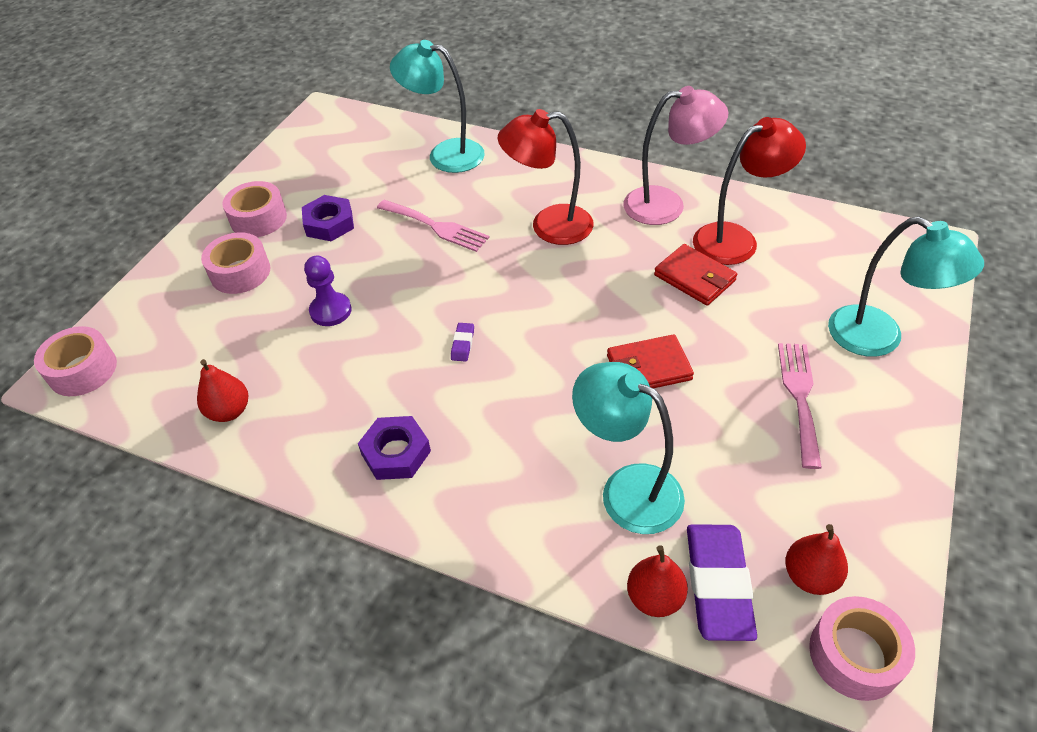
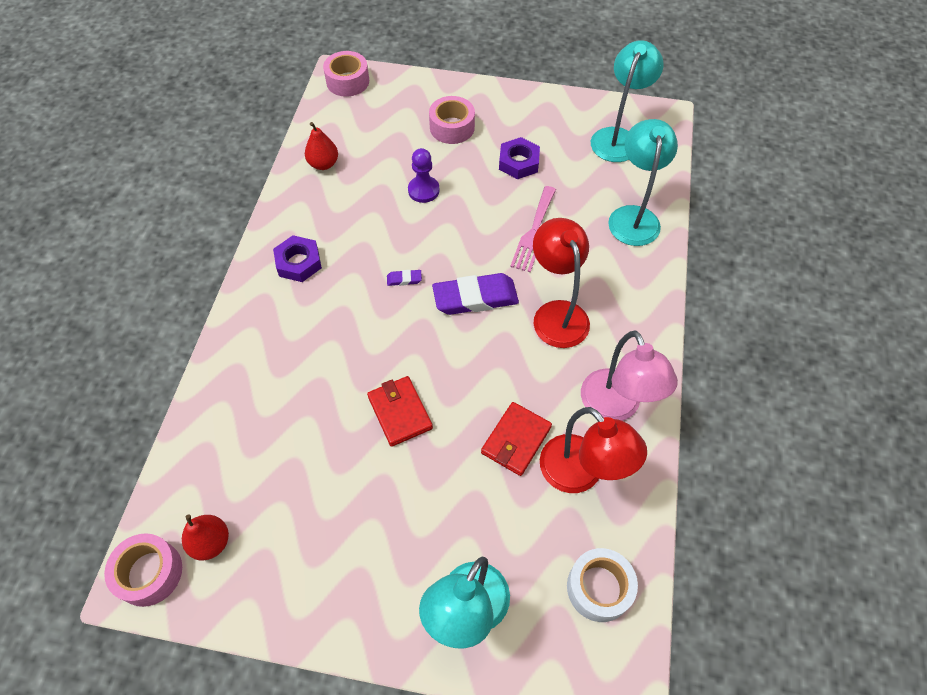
camera: 75 degrees right, 10 degrees up
pink tape [222,181,287,237] -> none
turquoise lamp [572,362,685,534] -> turquoise lamp moved to [591,40,664,162]
red pear [627,545,688,617] -> none
purple eraser [687,525,757,641] -> purple eraser moved to [432,273,519,315]
pink fork [778,343,822,469] -> none
none -> white tape [567,548,638,622]

